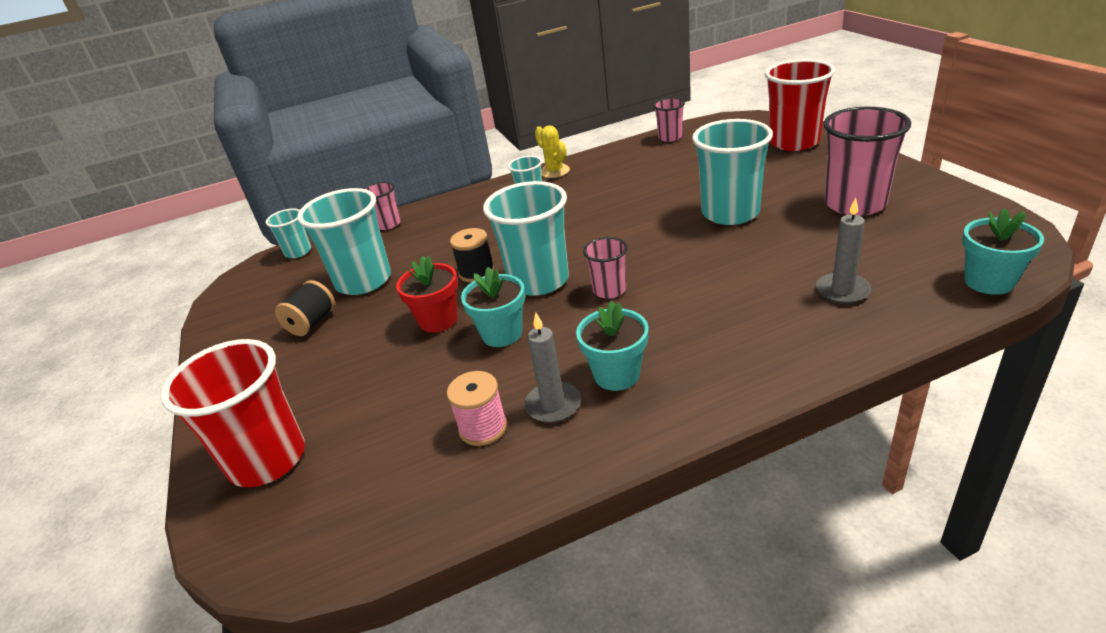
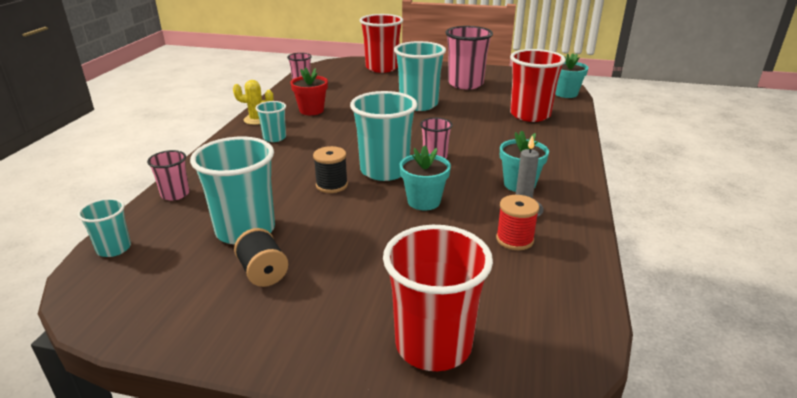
camera: 60 degrees left, 5 degrees down
red flower pot [396,256,458,333] -> red flower pot moved to [290,67,328,115]
pink spool [447,371,507,446] -> red spool [496,195,539,250]
grey candle [816,198,871,304] -> red cup [510,49,566,122]

